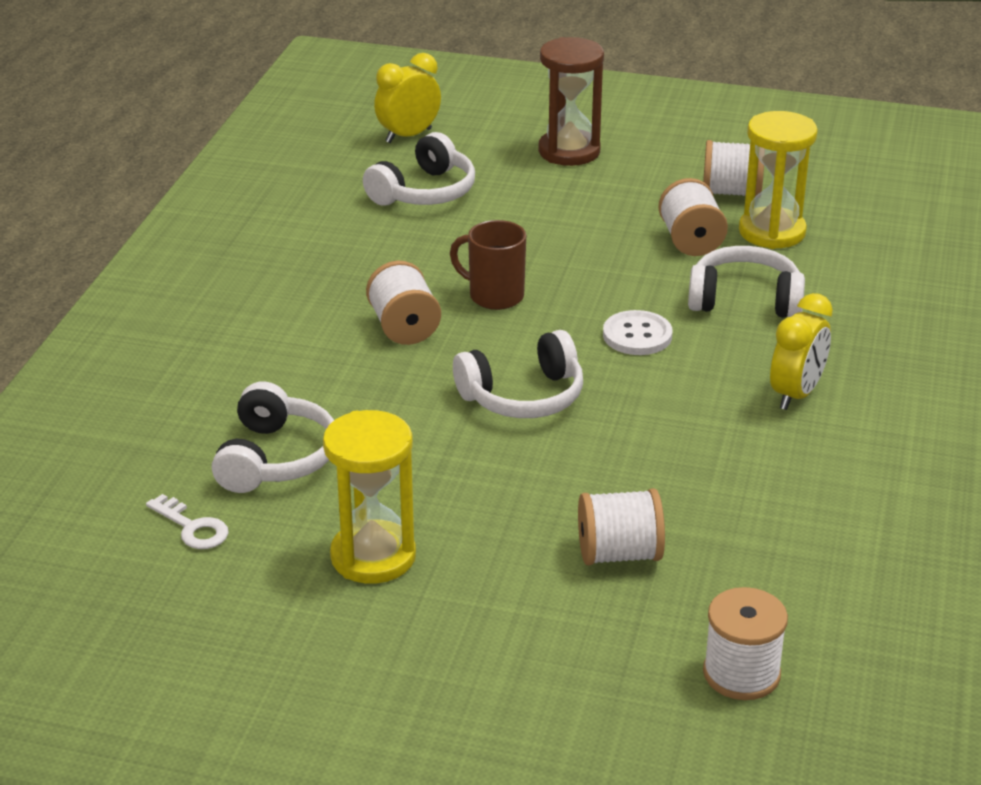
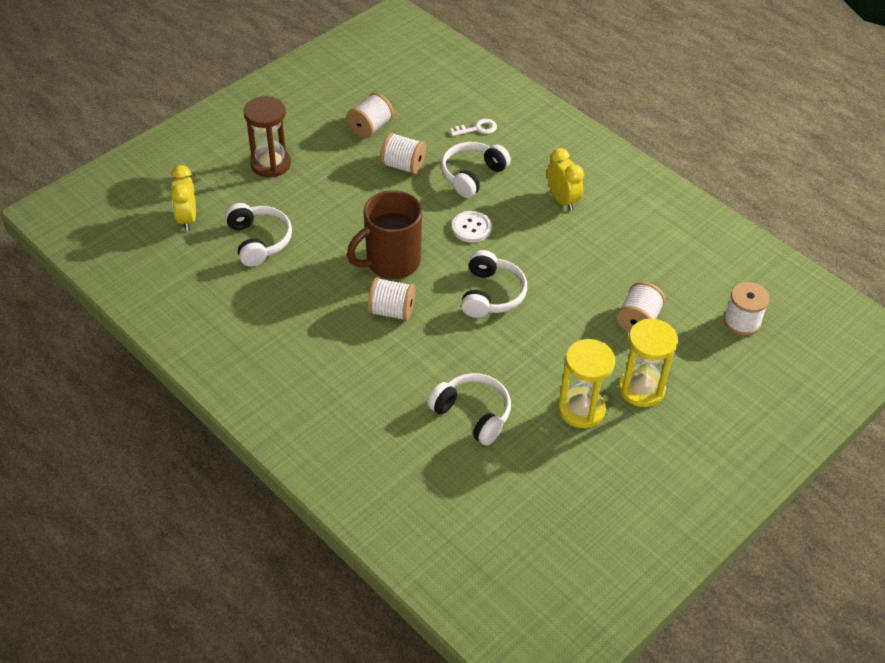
camera: 60 degrees left, 15 degrees up
white key [146,494,229,549] -> white key moved to [450,119,497,136]
brown mug [450,220,526,310] -> brown mug [347,190,422,279], size x1.62
yellow hourglass [739,111,818,249] -> yellow hourglass moved to [619,318,678,407]

